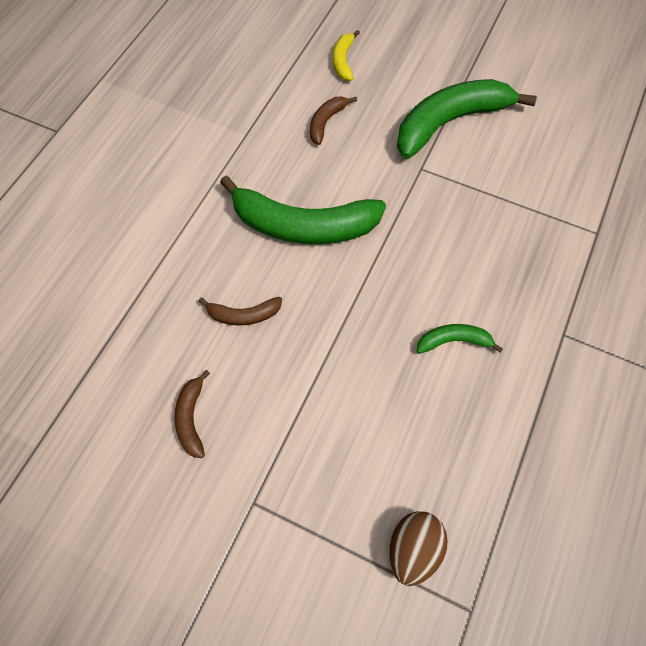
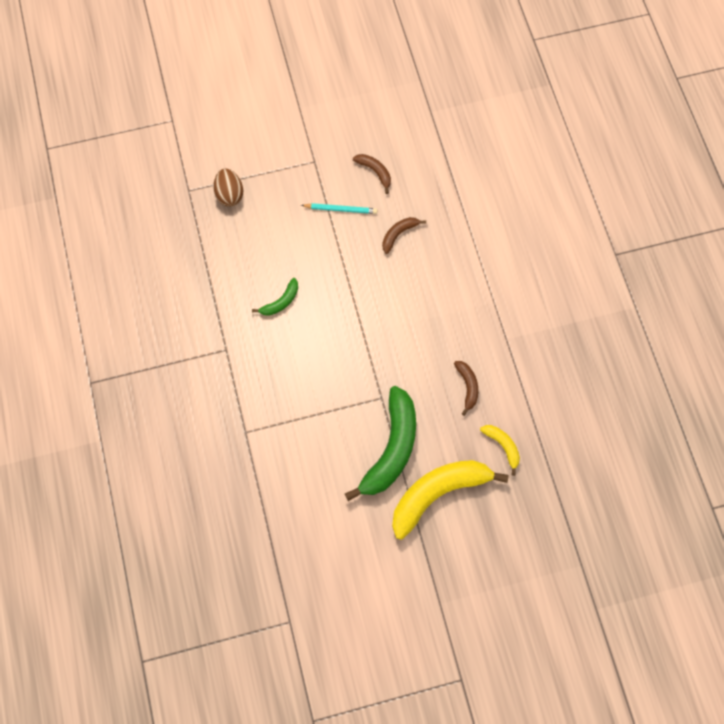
camera: 140 degrees right, 5 degrees up
green banana [220,176,386,244] -> none
none -> turquoise pencil [301,203,377,214]
none -> yellow banana [392,460,509,540]

